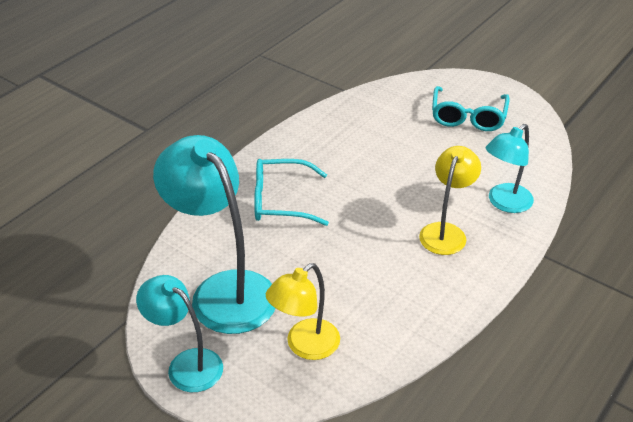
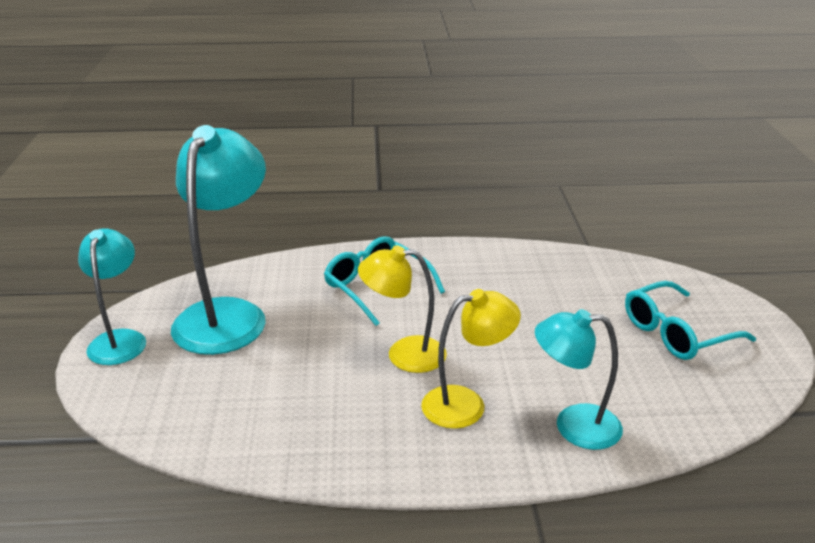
camera: 50 degrees right, 10 degrees down
yellow lamp [266,263,340,360] -> yellow lamp moved to [358,245,447,373]

